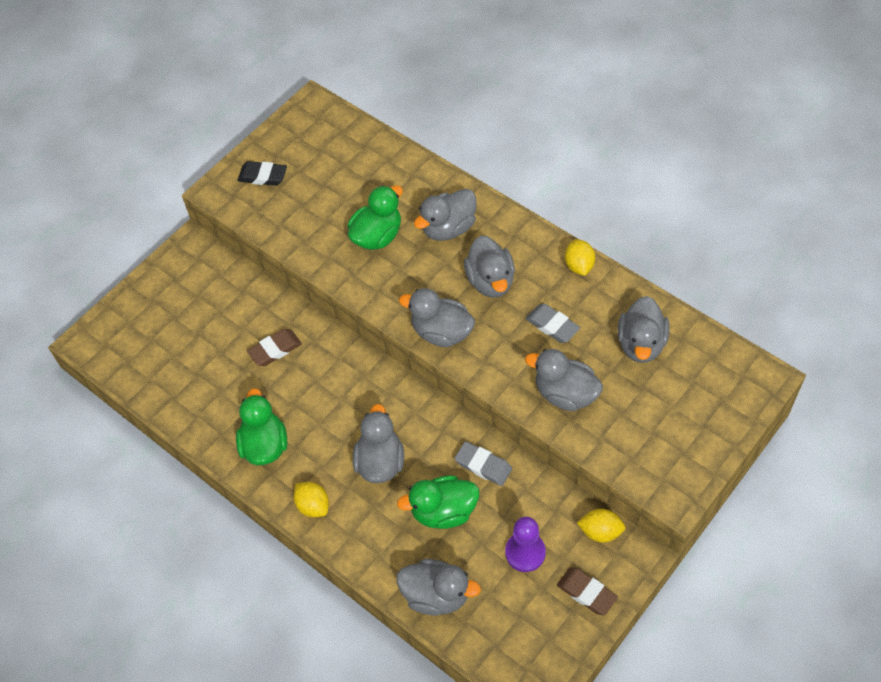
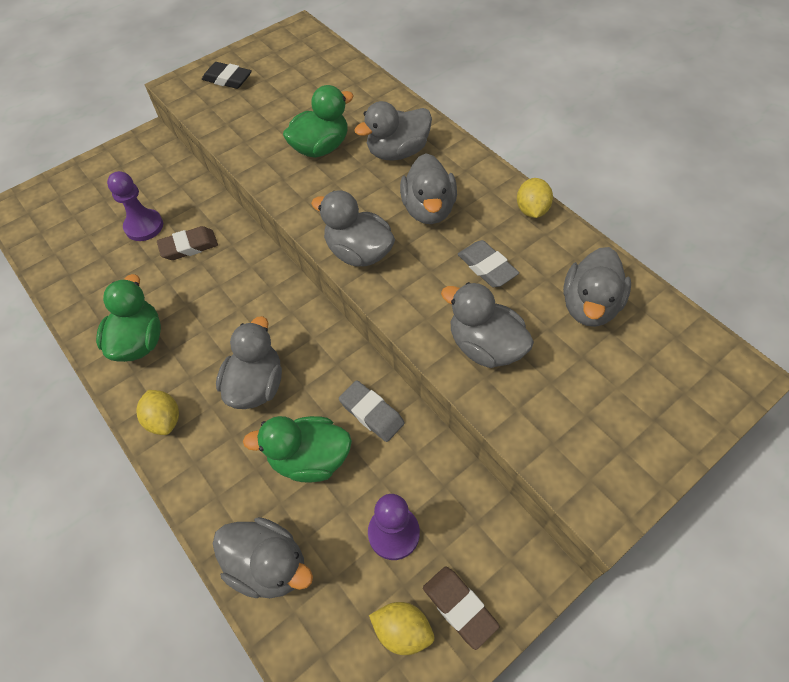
camera: 10 degrees right, 0 degrees up
yellow lemon [577,509,625,543] -> yellow lemon moved to [369,602,434,655]
none -> purple pawn [107,171,163,241]

